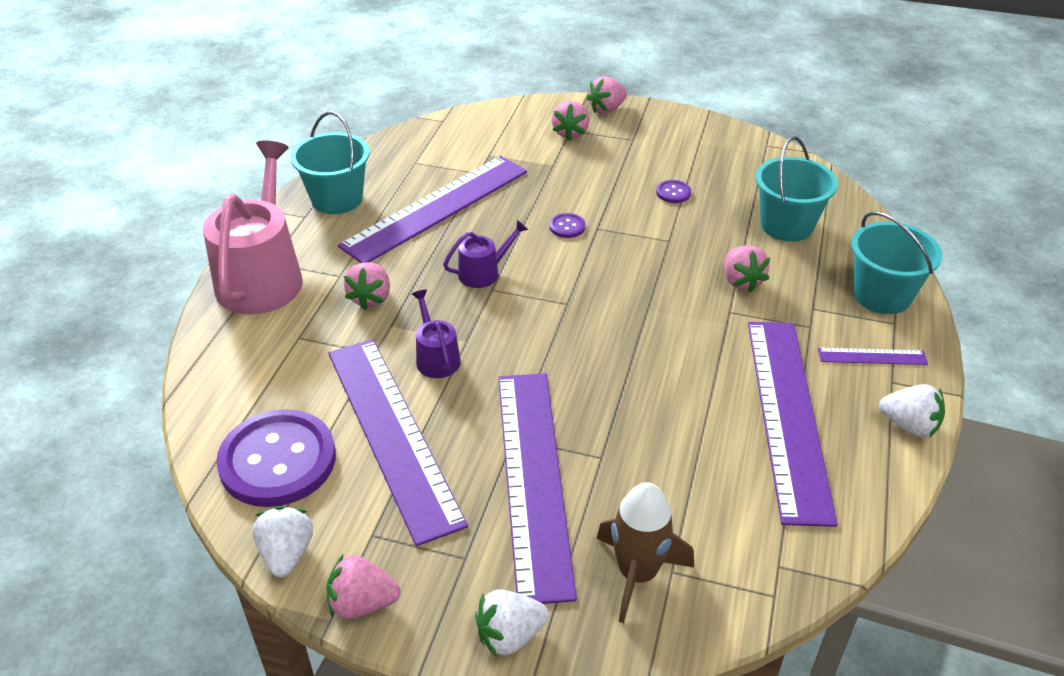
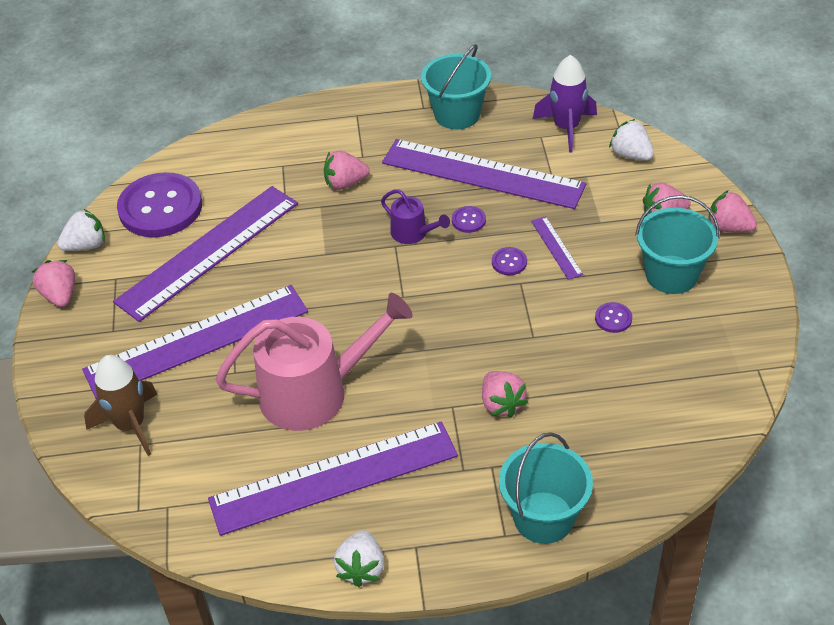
camera: 70 degrees right, 5 degrees up
pink watering can [203,141,303,315] -> pink watering can moved to [215,293,413,431]
purple watering can [412,290,461,378] -> none
white strawberry [475,589,549,657] -> white strawberry moved to [609,119,654,161]
pink strawberry [724,246,770,292] -> pink strawberry turned 75 degrees counterclockwise [482,371,528,418]
turquoise bucket [756,136,838,241] -> turquoise bucket moved to [635,195,720,294]
purple ruler [818,348,928,365] -> purple ruler moved to [531,216,583,280]
none -> purple button [452,206,486,233]
none -> purple rocket [533,55,597,153]

